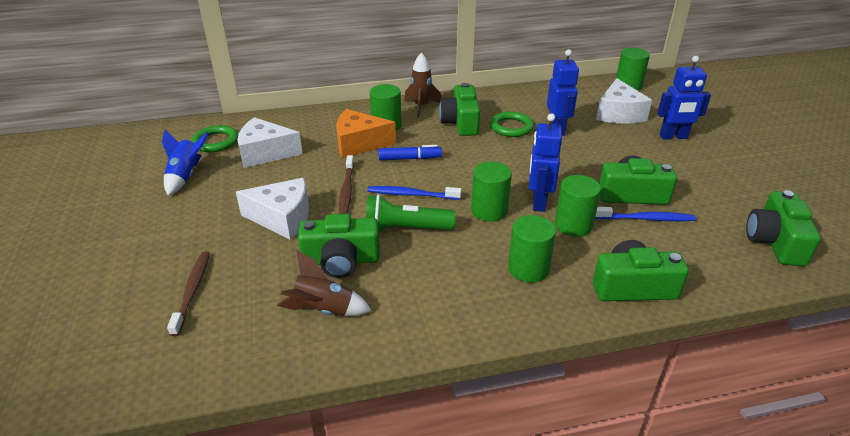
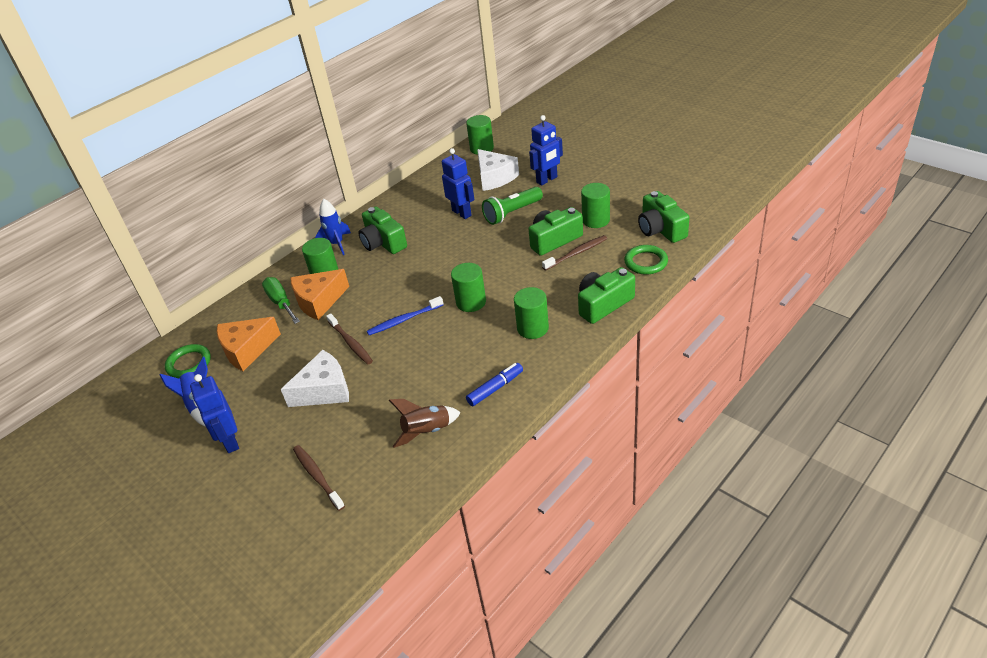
camera: 30 degrees left, 5 degrees up
white cheese [238,117,303,168] -> orange cheese [217,317,281,371]
green camera [298,214,380,278] -> none
green flashlight [366,194,456,232] -> green flashlight moved to [482,187,543,225]
blue marker [378,145,442,160] -> blue marker moved to [466,363,523,406]
brown rocket [404,53,441,117] -> blue rocket [315,199,351,255]
green ring [490,112,534,137] -> green ring moved to [624,245,668,275]
blue robot [529,114,562,212] -> blue robot moved to [190,374,239,453]
green cylinder [555,175,601,237] -> green cylinder moved to [581,183,610,228]
blue toothbrush [595,207,696,221] -> brown toothbrush [542,235,607,271]
none -> green screwdriver [262,277,300,324]

